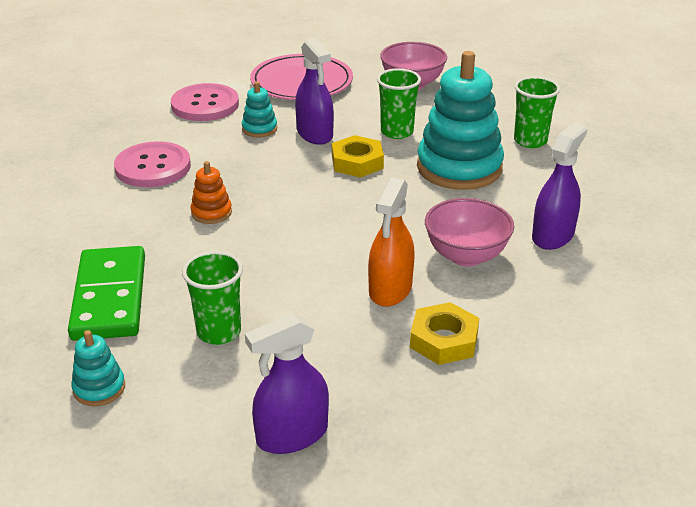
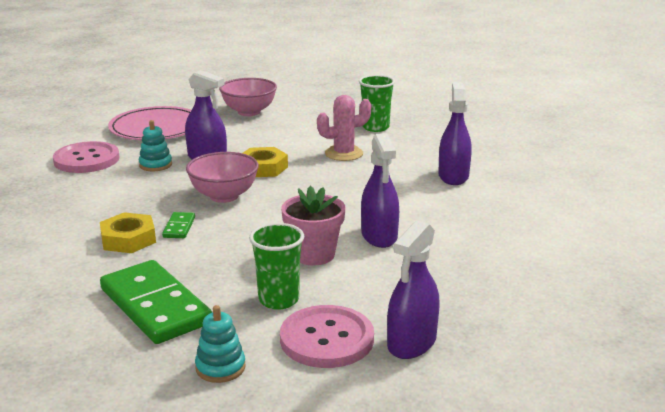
camera: 30 degrees left, 10 degrees down
pink button [114,141,191,187] -> pink button moved to [280,305,374,368]
orange stacking toy [191,161,232,224] -> green domino [162,212,195,238]
orange spray bottle [368,178,415,307] -> purple spray bottle [361,133,399,248]
green cup [377,68,421,139] -> none
yellow nut [410,302,479,365] -> yellow nut moved to [100,212,156,253]
turquoise stacking toy [417,51,504,190] -> pink cactus [317,95,371,161]
pink bowl [425,198,514,267] -> pink bowl moved to [186,152,259,203]
none -> pink flower pot [281,186,345,265]

